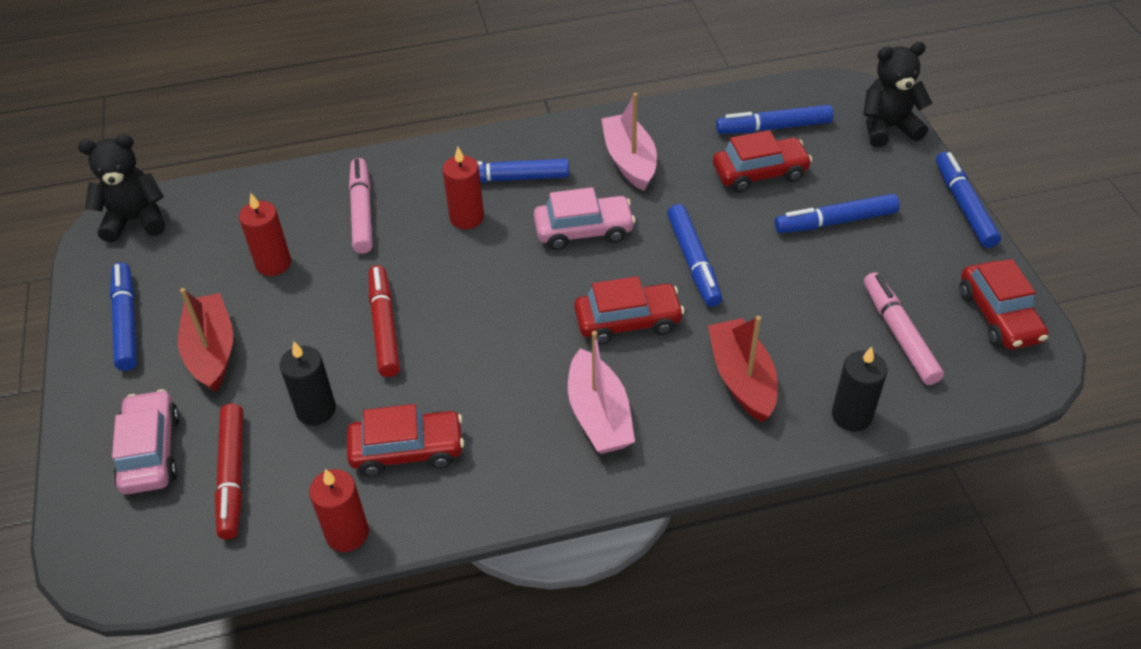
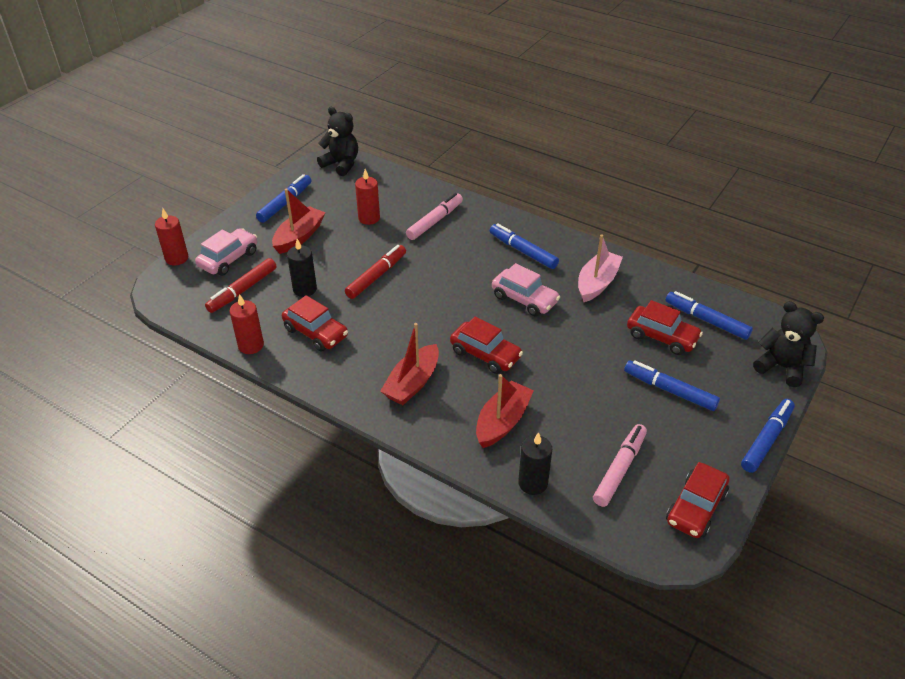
camera: 45 degrees right, 5 degrees down
red candle [443,147,484,229] -> red candle moved to [155,208,188,265]
pink boat [568,331,635,454] -> red boat [380,323,439,405]
blue marker [667,204,722,307] -> none

